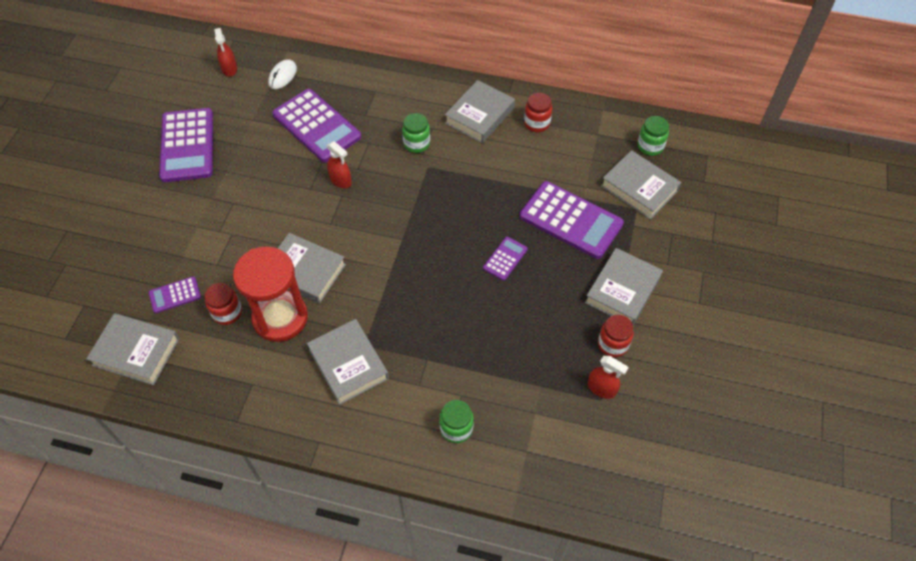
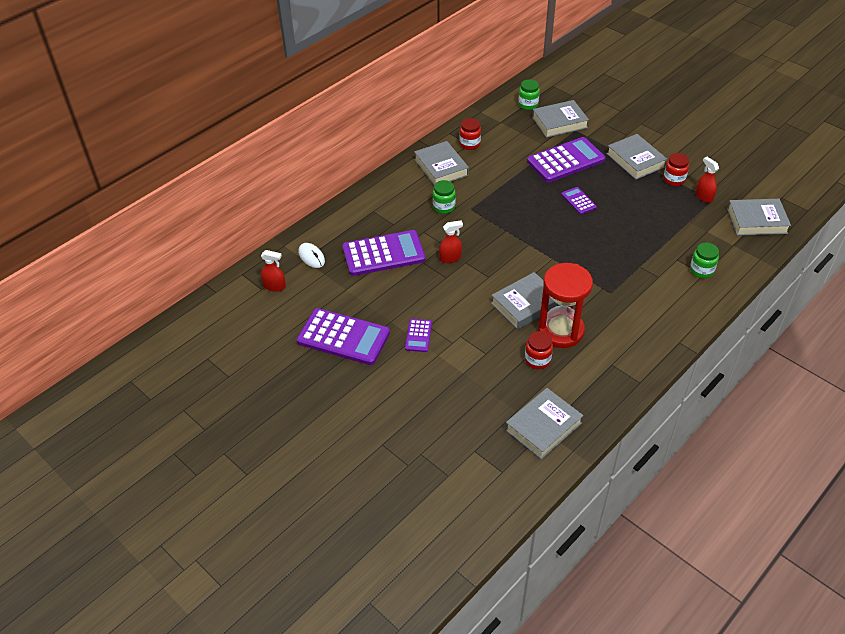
camera: 60 degrees left, 10 degrees down
purple calculator [149,276,201,313] -> purple calculator moved to [405,319,432,352]
grey book [307,319,389,405] -> grey book moved to [727,199,791,236]
red spray bottle [588,356,629,399] -> red spray bottle turned 90 degrees counterclockwise [696,157,719,203]

